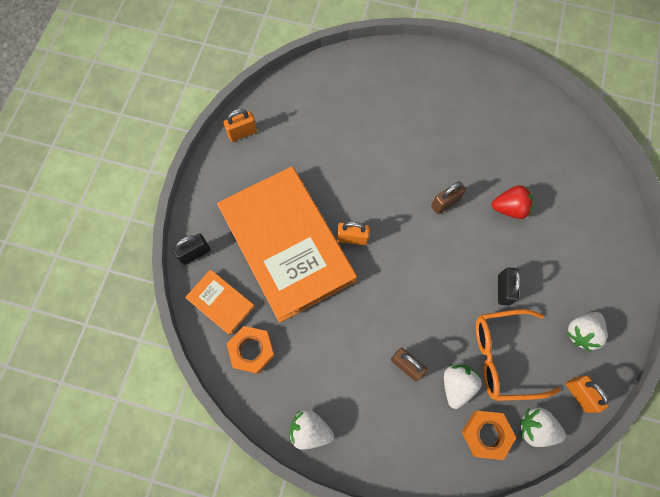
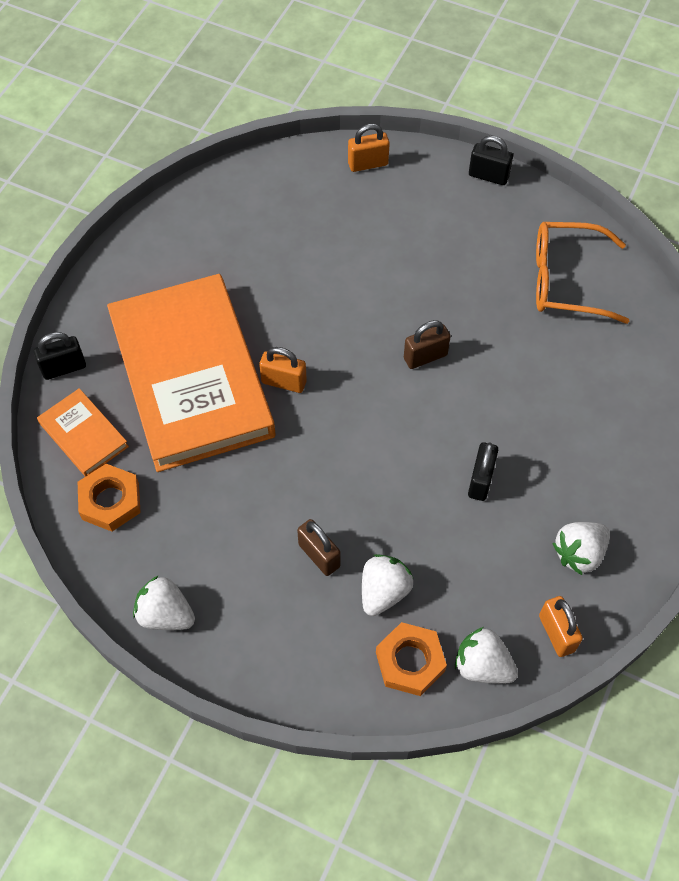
camera: 10 degrees right, 10 degrees down
orange padlock [223,109,257,142] -> orange padlock moved to [348,124,390,172]
orange glasses [476,309,561,401] -> orange glasses moved to [536,222,629,324]
red strawberry [492,185,534,219] -> none
none -> black padlock [469,136,513,185]

